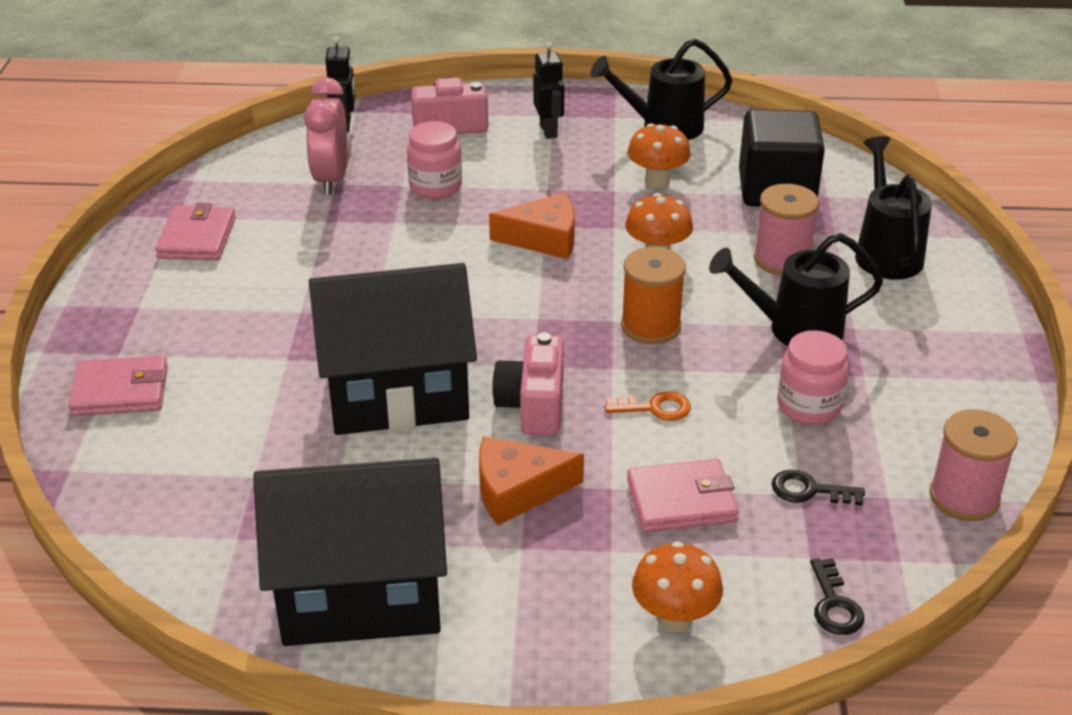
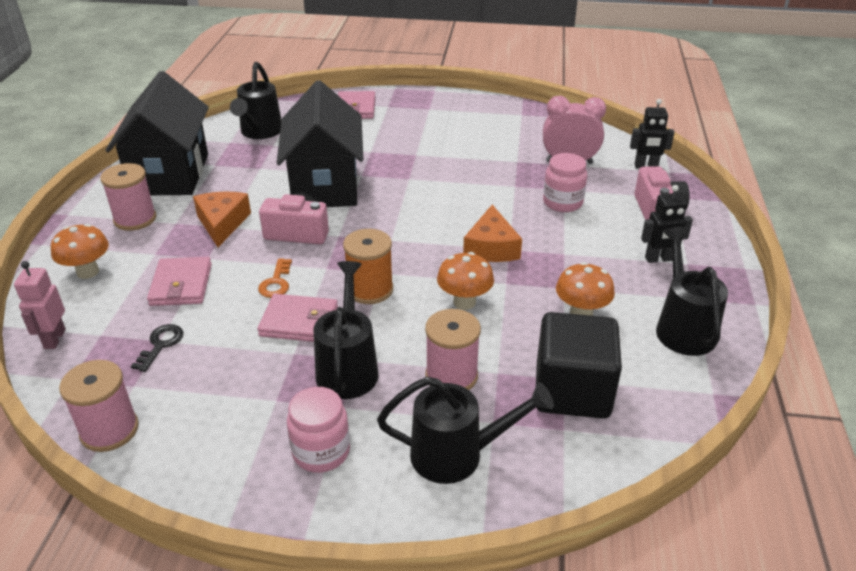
camera: 95 degrees right, 0 degrees up
pink wallet [155,203,236,260] -> pink wallet moved to [257,294,338,342]
pink jar [777,330,849,425] -> pink jar moved to [287,387,350,473]
black key [810,558,864,635] -> pink robot [14,261,66,349]
none -> pink spool [100,163,156,231]
none -> black watering can [230,62,282,139]

